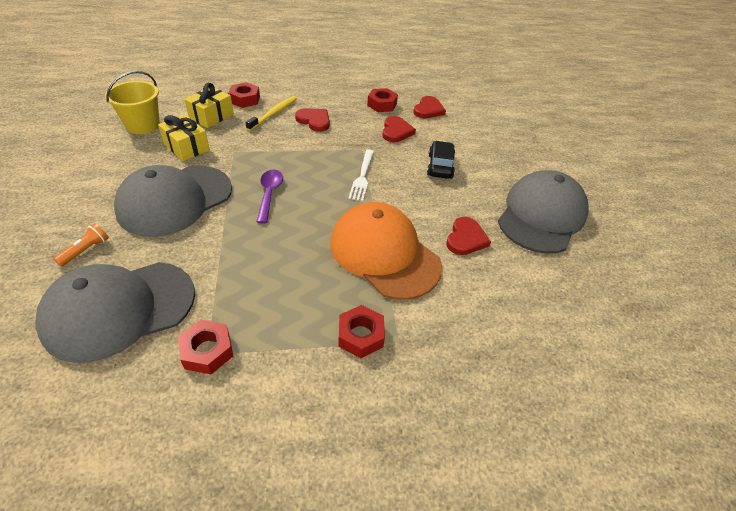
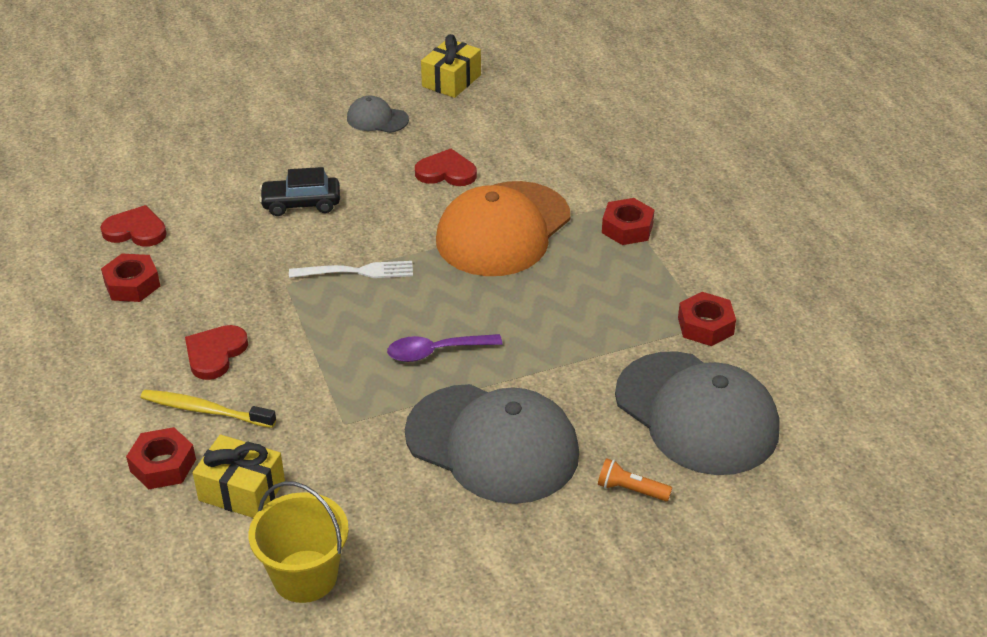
camera: 100 degrees left, 5 degrees down
yellow gift [158,115,210,161] -> yellow gift moved to [421,34,481,98]
red heart [382,116,416,142] -> none
grey cap [498,170,589,254] -> grey cap [347,96,409,133], size x0.45

